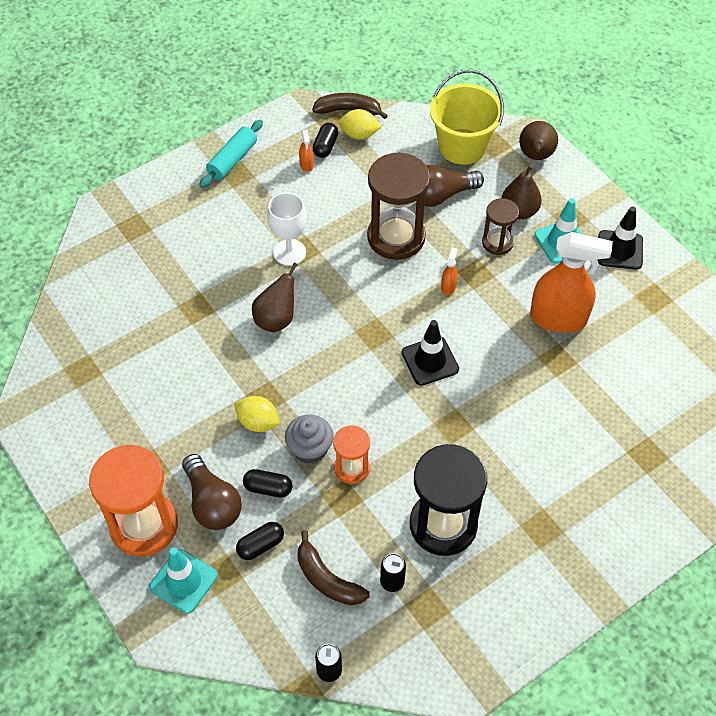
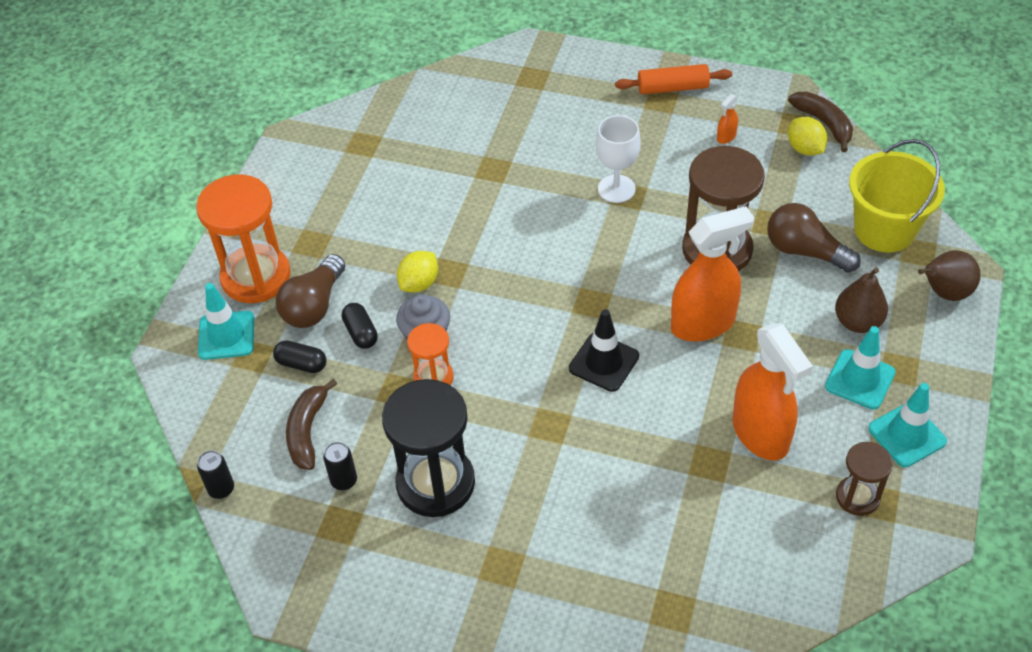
camera: 55 degrees right, 5 degrees down
turquoise rolling pin [199,120,263,188] -> orange rolling pin [615,64,732,94]
yellow lemon [234,396,279,432] -> yellow lemon turned 45 degrees clockwise [397,251,438,293]
brown pear [252,263,298,332] -> none
black capsule [312,123,338,158] -> none
orange spray bottle [441,248,458,295] -> orange spray bottle [671,206,754,341], size x2.50
brown hourglass [482,198,519,255] -> brown hourglass moved to [836,442,893,516]
black traffic cone [597,207,643,270] -> turquoise traffic cone [868,383,947,467]

